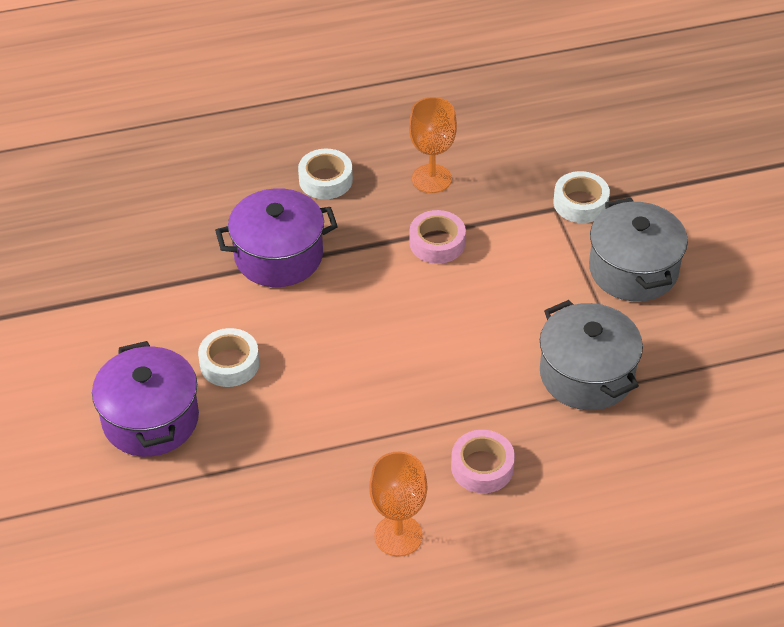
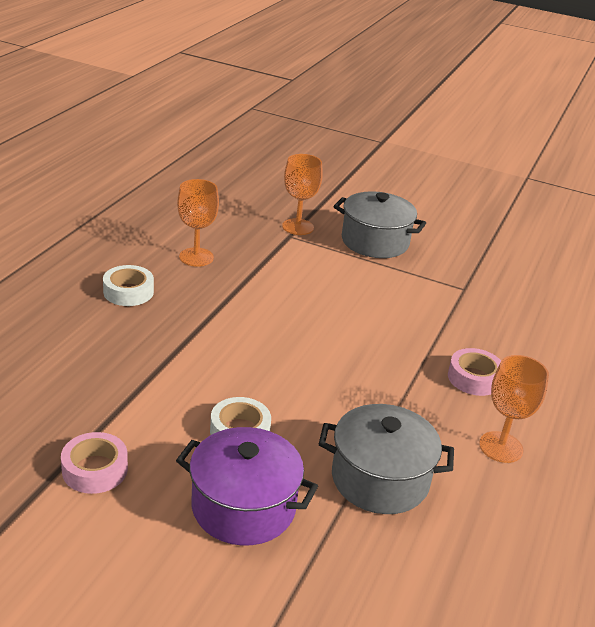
camera: 55 degrees left, 15 degrees down
purple pot [215,188,338,287] -> none
pink tape [410,210,466,264] -> pink tape moved to [61,432,128,494]
grey pot [540,300,643,410] -> grey pot moved to [319,404,454,514]
white tape [553,171,610,223] -> orange goblet [282,154,323,235]

